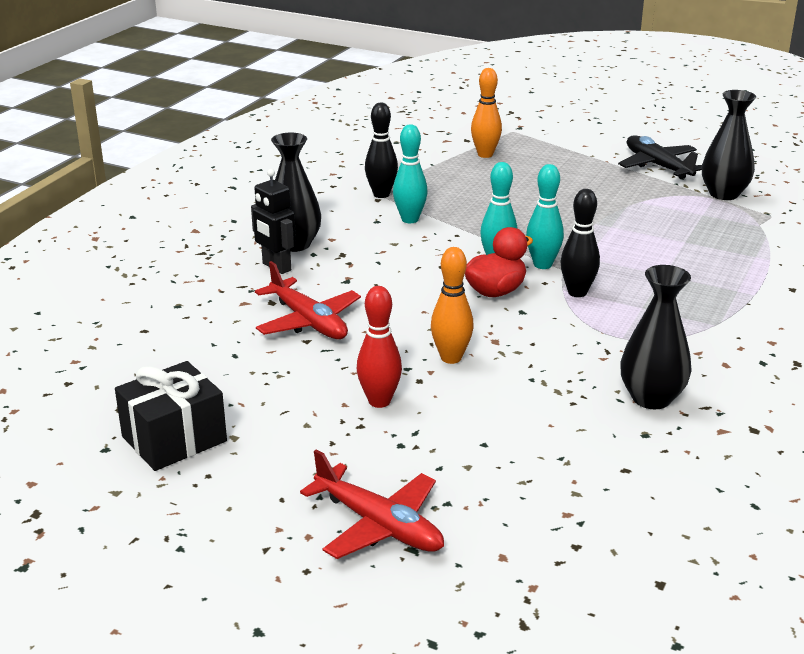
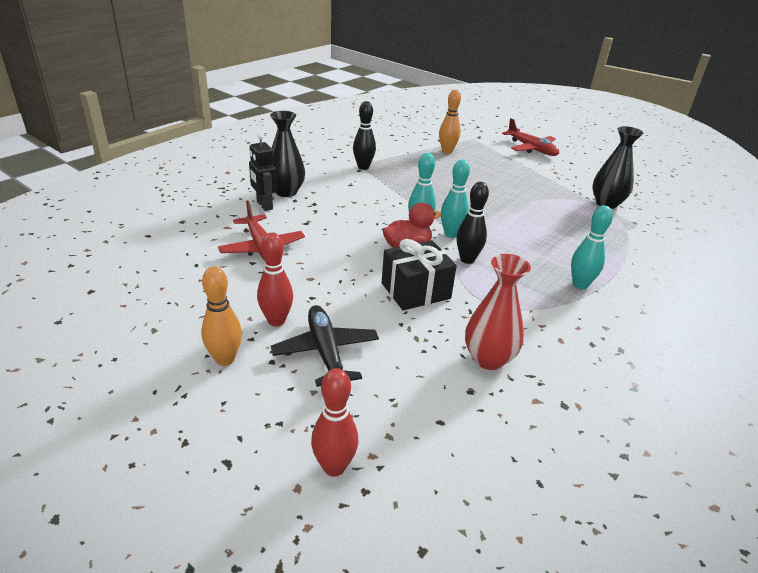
camera: 10 degrees right, 5 degrees up
black gift [115,361,227,471] -> black gift moved to [382,239,457,310]
red plane [300,449,444,559] -> red plane moved to [502,118,559,156]
turquoise bowling pin [393,124,428,223] -> turquoise bowling pin moved to [571,205,613,289]
orange bowling pin [431,247,474,364] -> orange bowling pin moved to [201,266,242,366]
black plane [618,136,702,179] -> black plane moved to [271,305,379,387]
black vase [620,265,692,409] -> red vase [465,254,531,370]
none -> red bowling pin [311,368,358,477]

